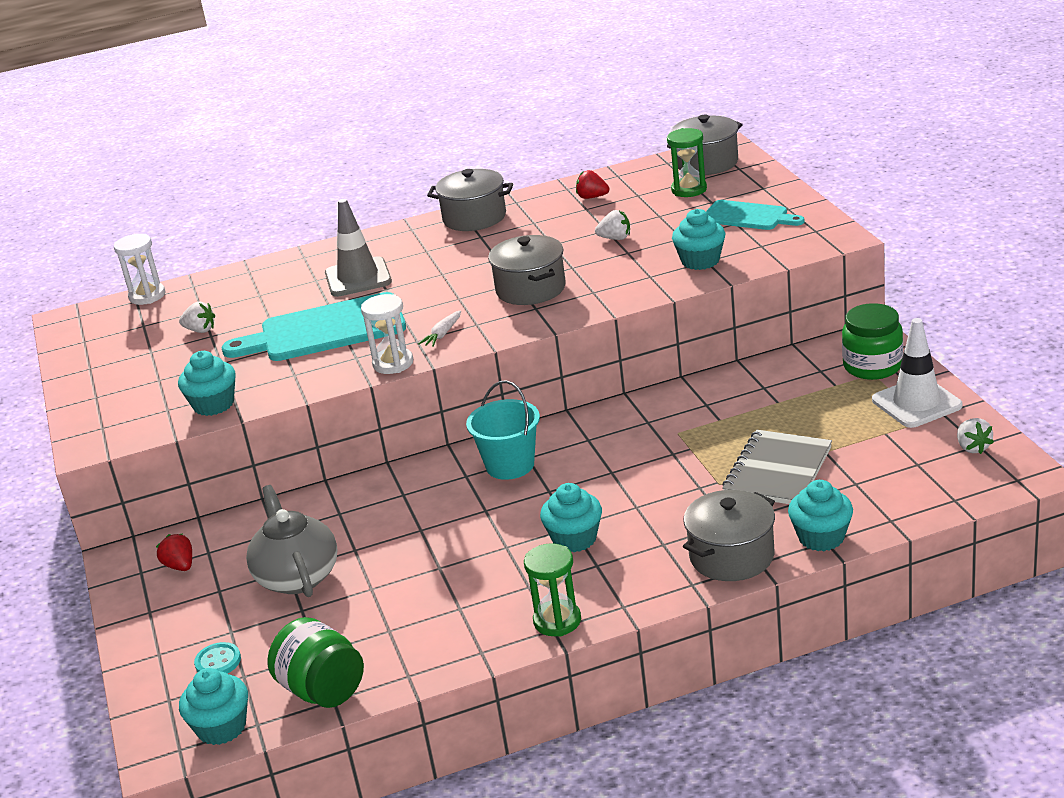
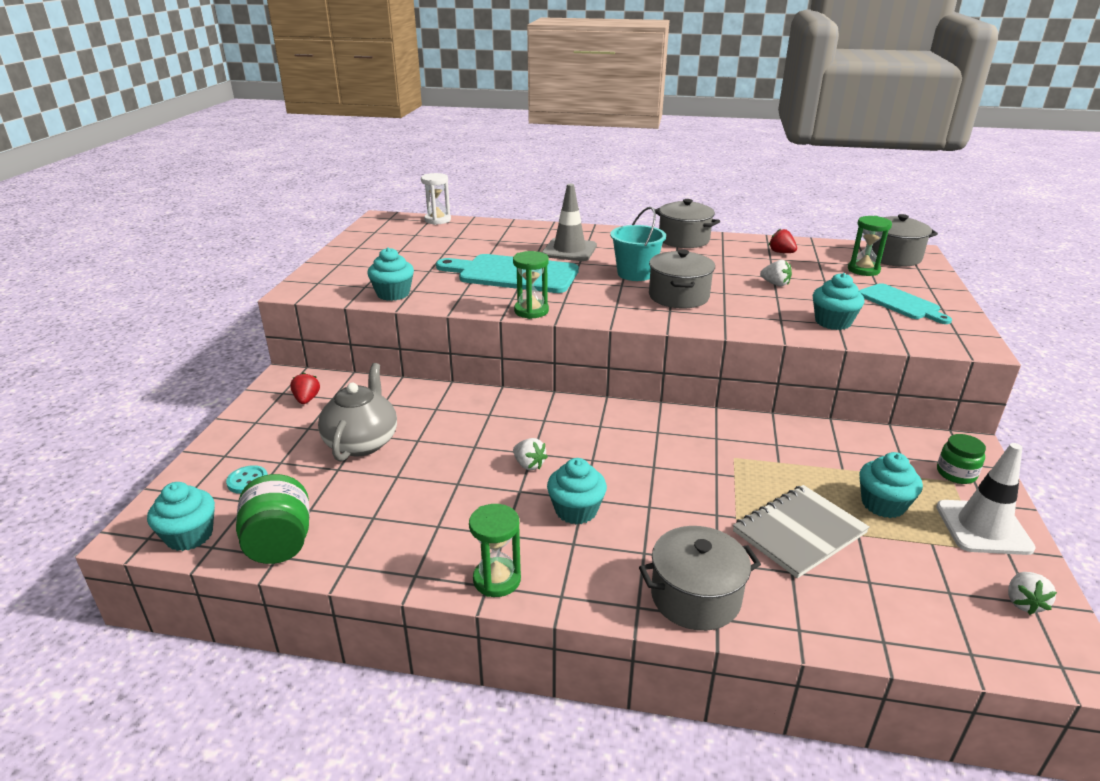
camera: 25 degrees right, 0 degrees up
white strawberry [179,302,215,333] -> white strawberry moved to [513,438,548,470]
white hourglass [361,294,413,374] -> green hourglass [513,251,549,319]
white carrot [418,310,461,347] -> none
turquoise bucket [466,380,540,480] -> turquoise bucket moved to [610,207,666,281]
turquoise cupcake [788,480,853,551] -> turquoise cupcake moved to [859,452,923,518]
green jar [842,303,903,380] -> green jar [937,434,986,484], size x0.64

